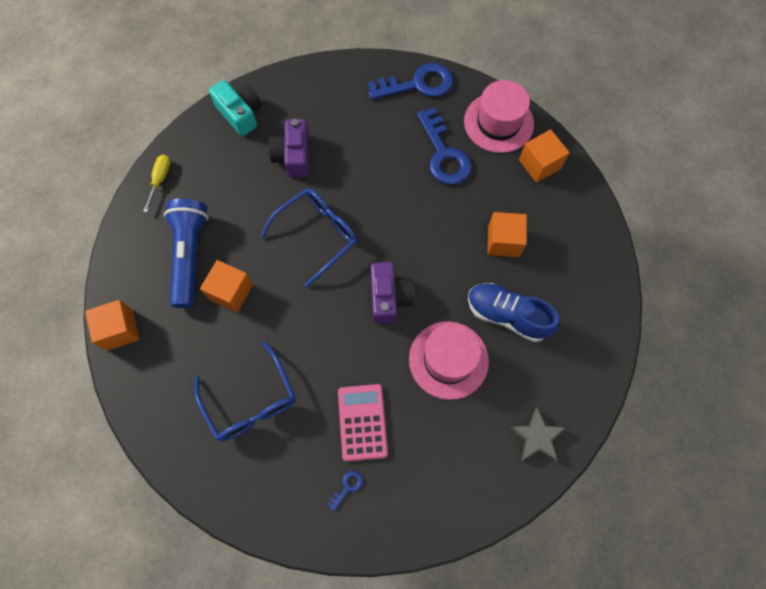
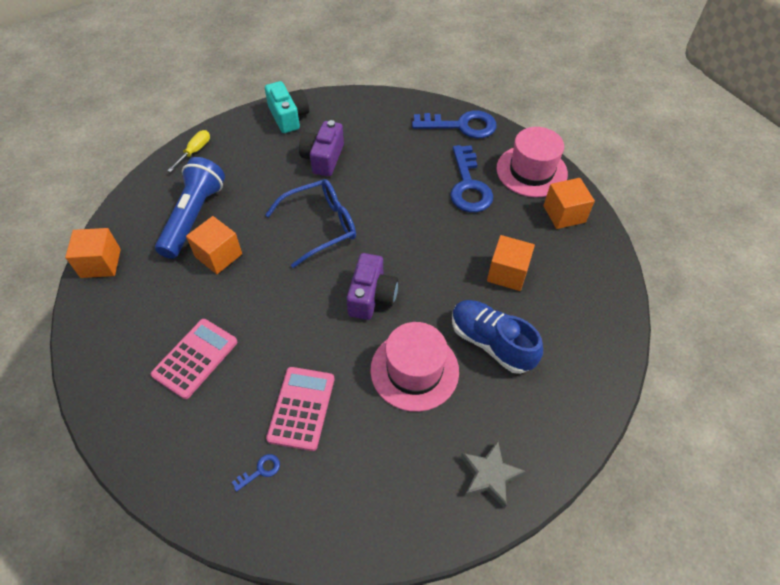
camera: 15 degrees right, 15 degrees down
blue glasses [194,342,295,441] -> pink calculator [151,319,237,399]

